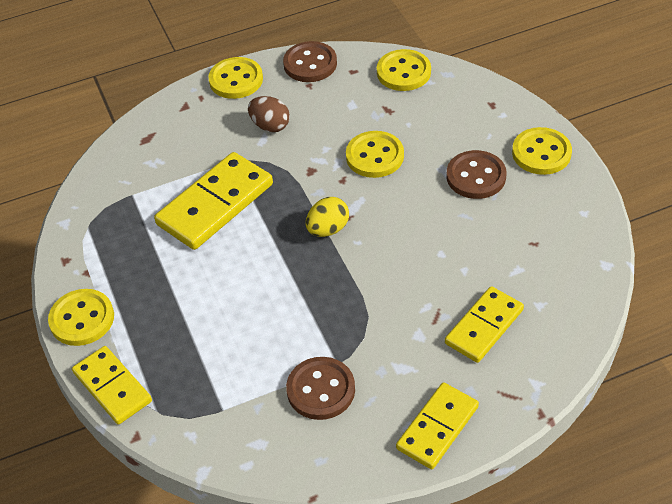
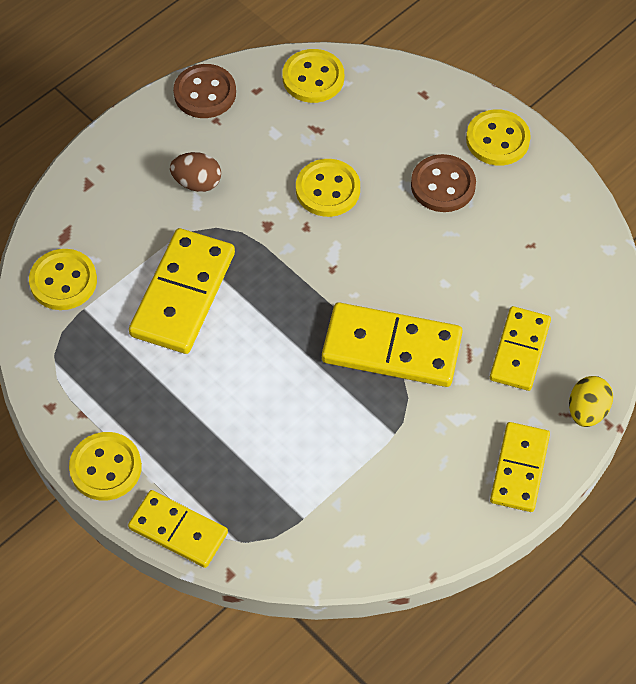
camera: 25 degrees left, 10 degrees up
yellow button [208,57,263,99] -> yellow button moved to [29,249,97,310]
brown button [286,357,355,420] -> none
yellow egg [306,197,349,237] -> yellow egg moved to [569,376,613,427]
none -> yellow domino [322,302,463,387]

